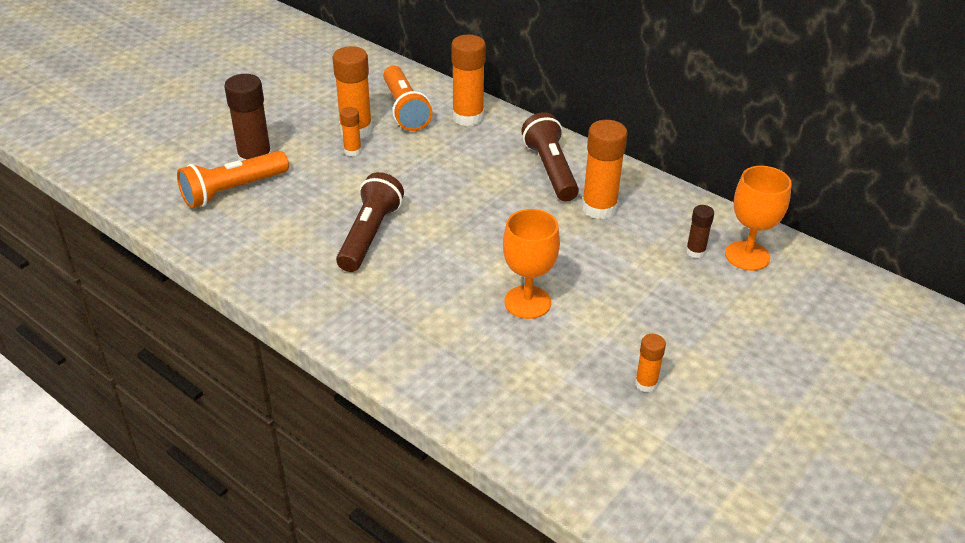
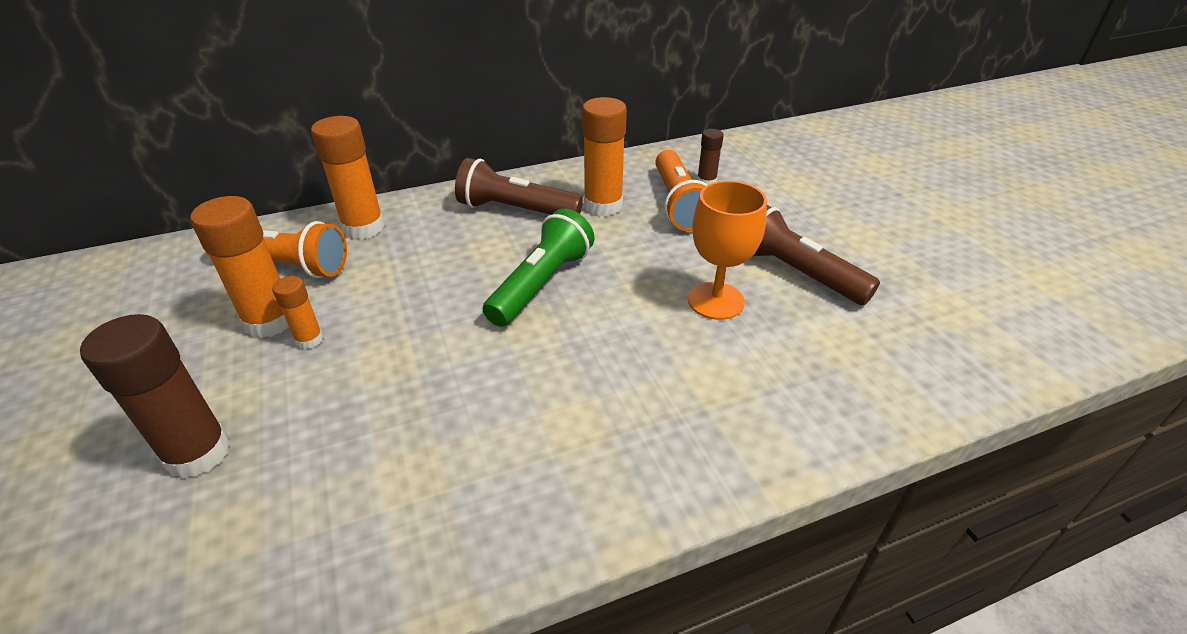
camera: 60 degrees left, 0 degrees up
orange flashlight [177,151,289,208] -> orange flashlight moved to [655,150,708,232]
brown flashlight [336,172,404,272] -> brown flashlight moved to [753,205,880,305]
orange glue stick [635,334,666,392] -> none
orange goblet [725,166,792,271] -> none
none -> green flashlight [483,208,594,327]

